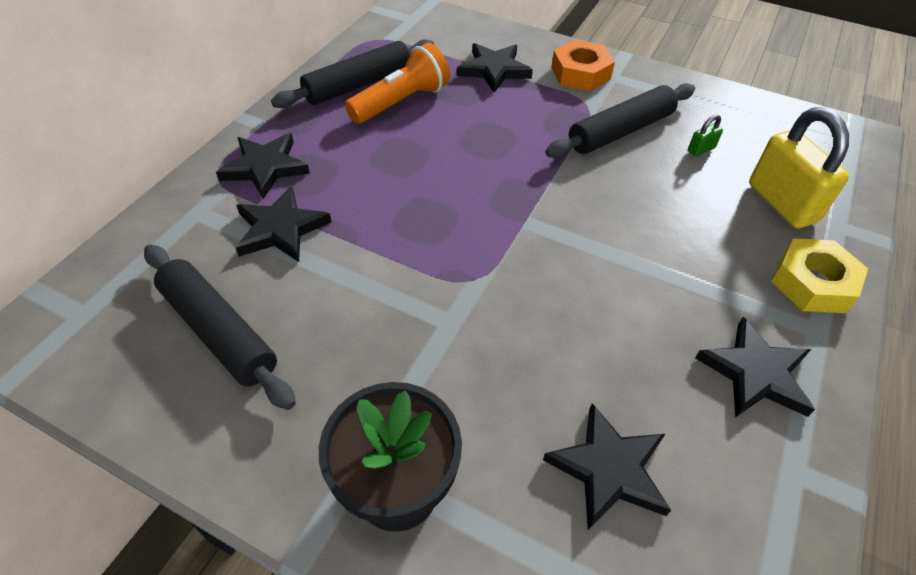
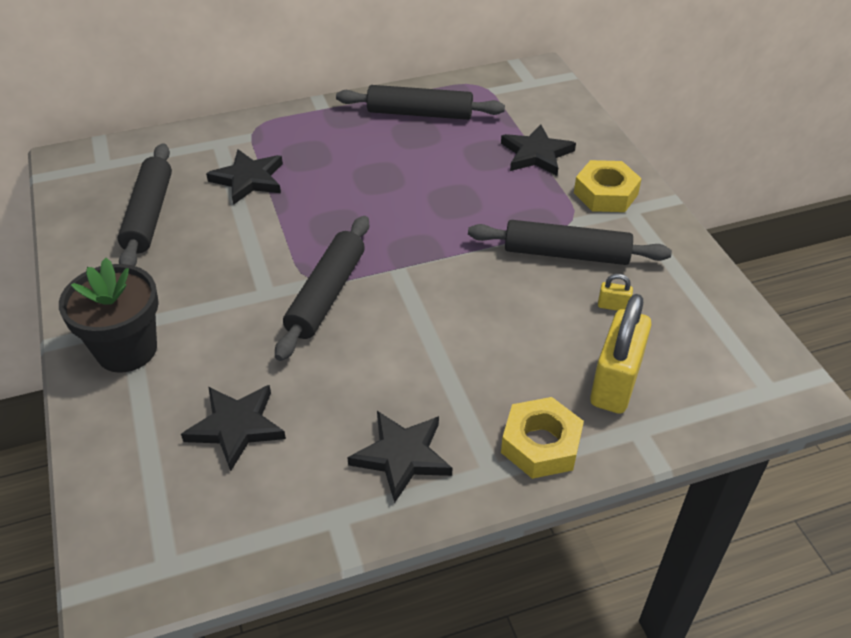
camera: 45 degrees right, 5 degrees down
black star [216,133,310,199] -> none
orange flashlight [345,43,450,124] -> none
orange nut [551,40,615,91] -> yellow nut [574,160,642,212]
green padlock [688,114,723,156] -> yellow padlock [598,274,633,311]
none -> black rolling pin [275,216,369,361]

